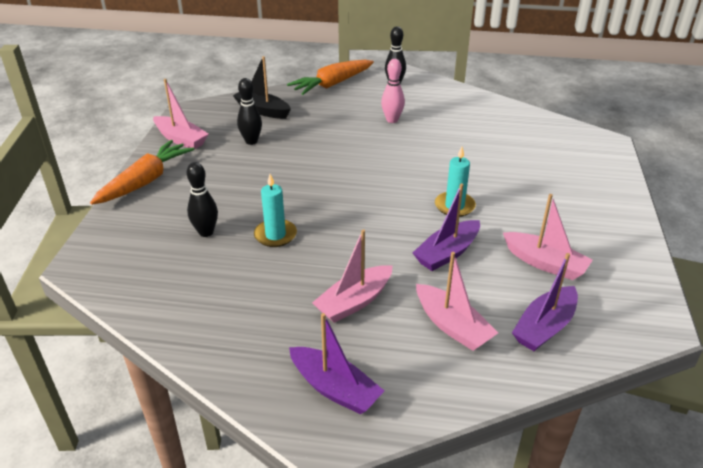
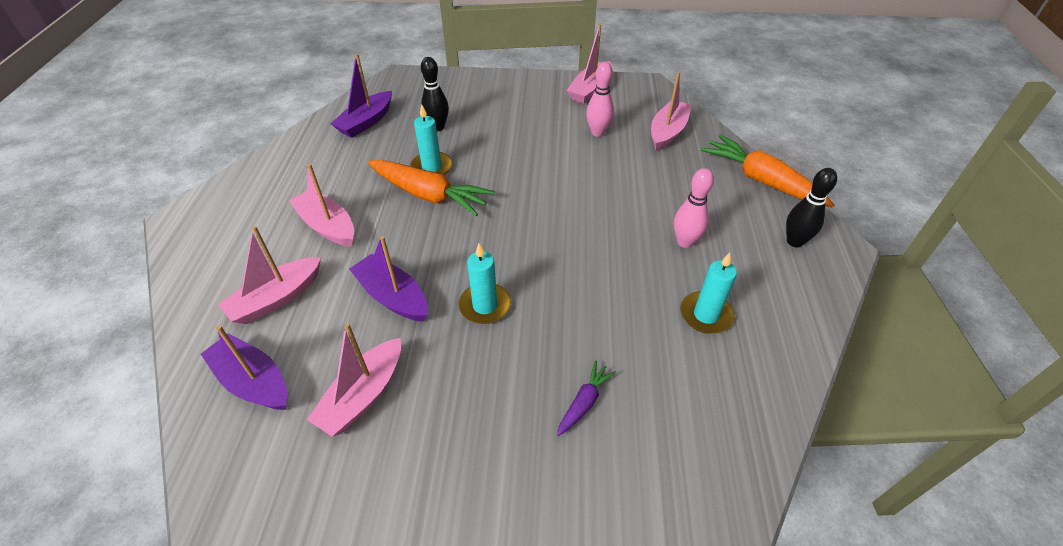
camera: 85 degrees right, 10 degrees up
orange carrot [90,140,194,205] -> orange carrot moved to [368,160,495,216]
black boat [233,56,291,119] -> pink boat [651,71,692,151]
black bowling pin [237,78,262,145] -> pink bowling pin [586,62,614,137]
purple boat [289,313,384,414] -> purple boat moved to [330,54,392,138]
none -> purple carrot [557,361,616,436]
none -> turquoise candle [680,252,737,334]

